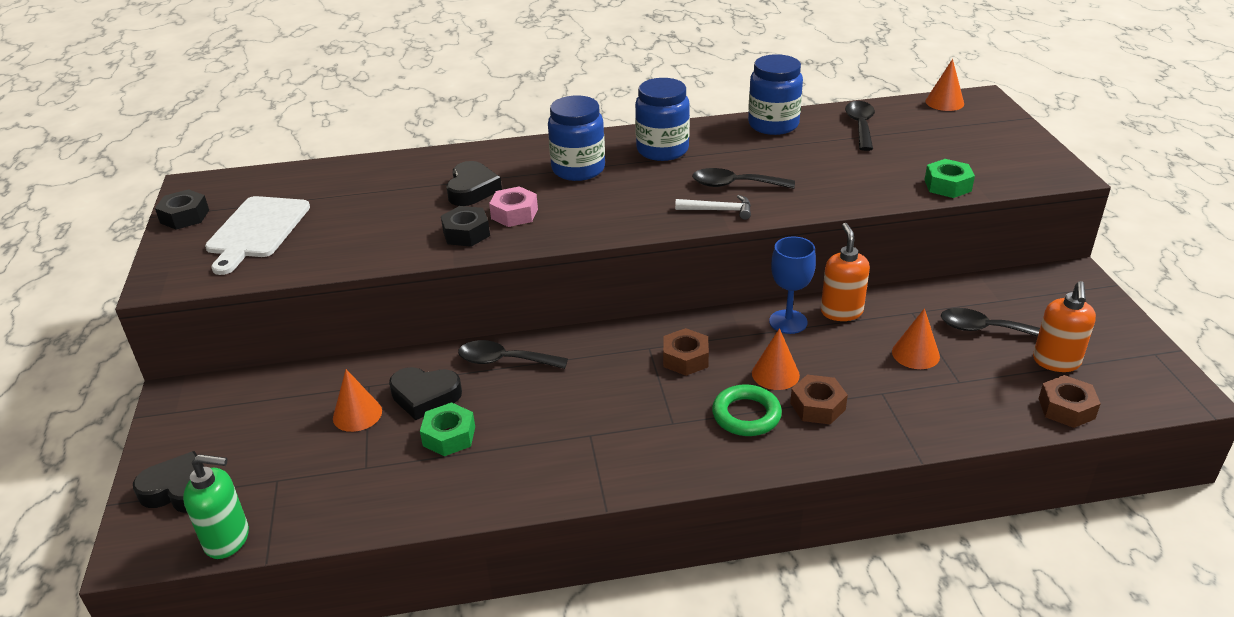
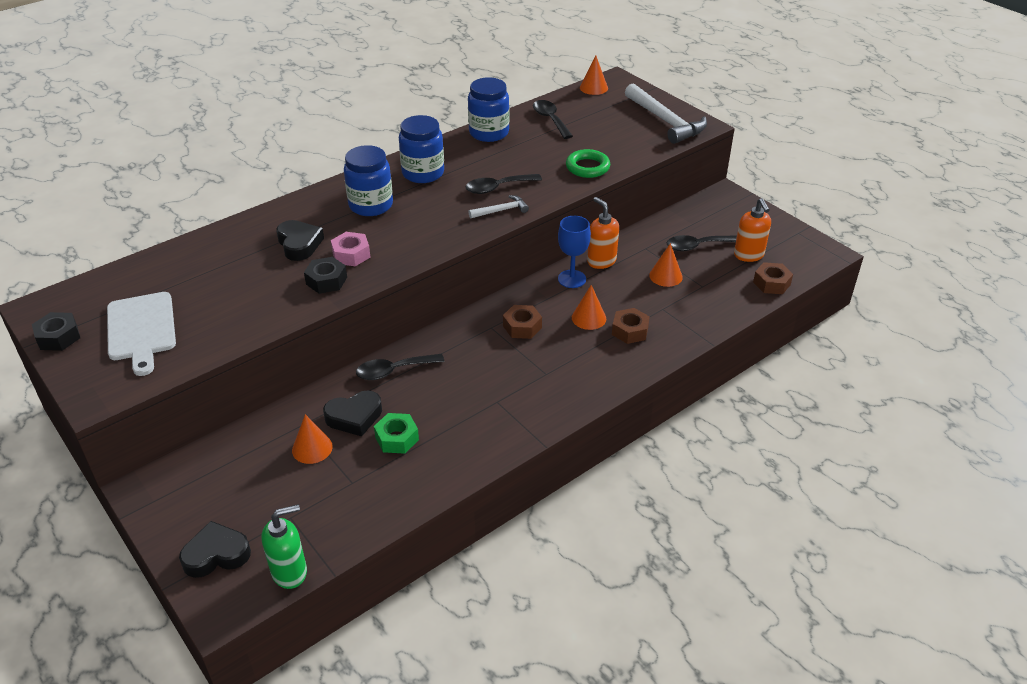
camera: 30 degrees left, 5 degrees up
green ring [712,385,782,436] -> green ring moved to [566,149,610,178]
green nut [924,159,975,198] -> none
none -> white hammer [625,84,707,144]

